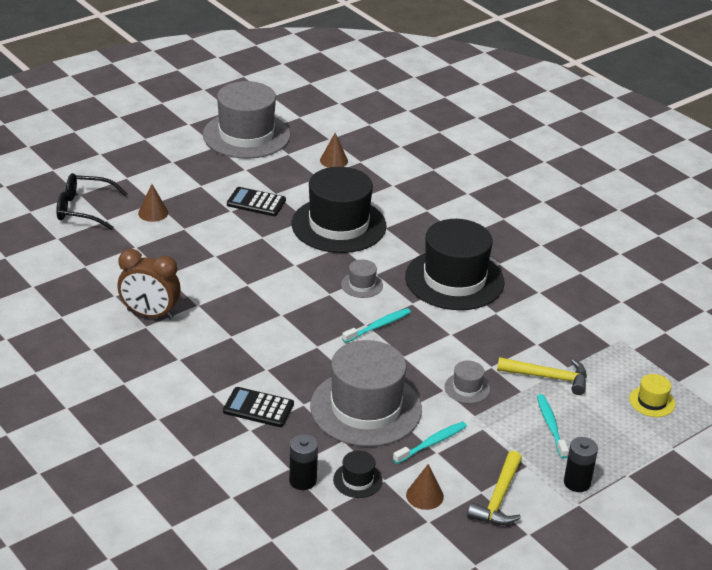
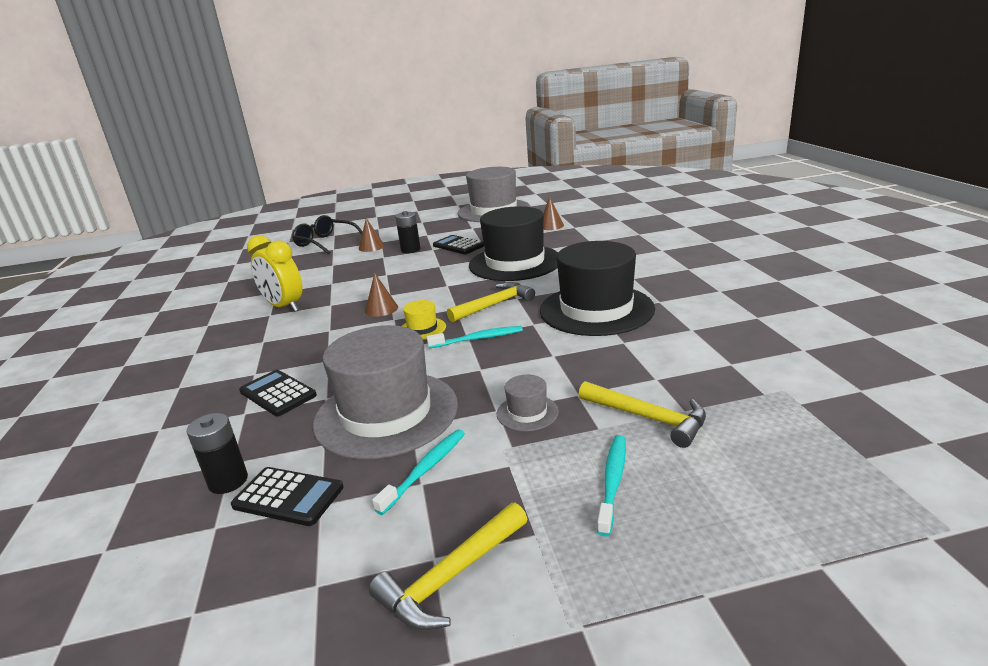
camera: 30 degrees right, 10 degrees down
brown clock [118,249,181,320] -> yellow clock [247,235,303,312]
black hat [333,451,383,498] -> black calculator [231,467,344,526]
grey hat [341,260,383,298] -> yellow hammer [447,282,535,322]
turquoise toothbrush [393,421,467,464] -> turquoise toothbrush turned 45 degrees counterclockwise [372,429,465,515]
brown cone [406,464,444,510] -> brown cone moved to [365,273,398,317]
black battery [564,437,598,492] -> black battery moved to [395,211,421,253]
yellow hat [629,374,675,417] -> yellow hat moved to [402,300,446,340]

